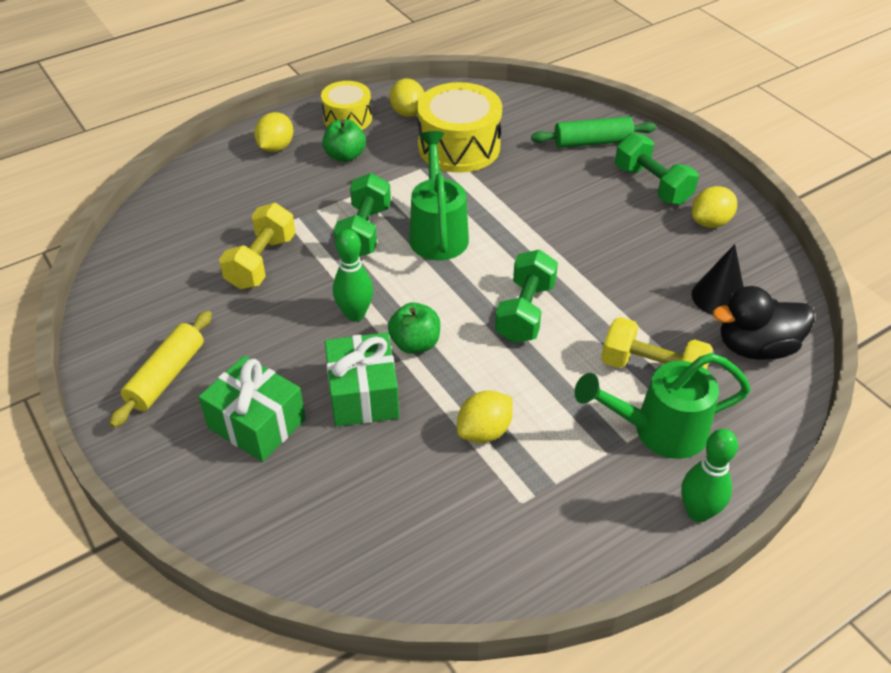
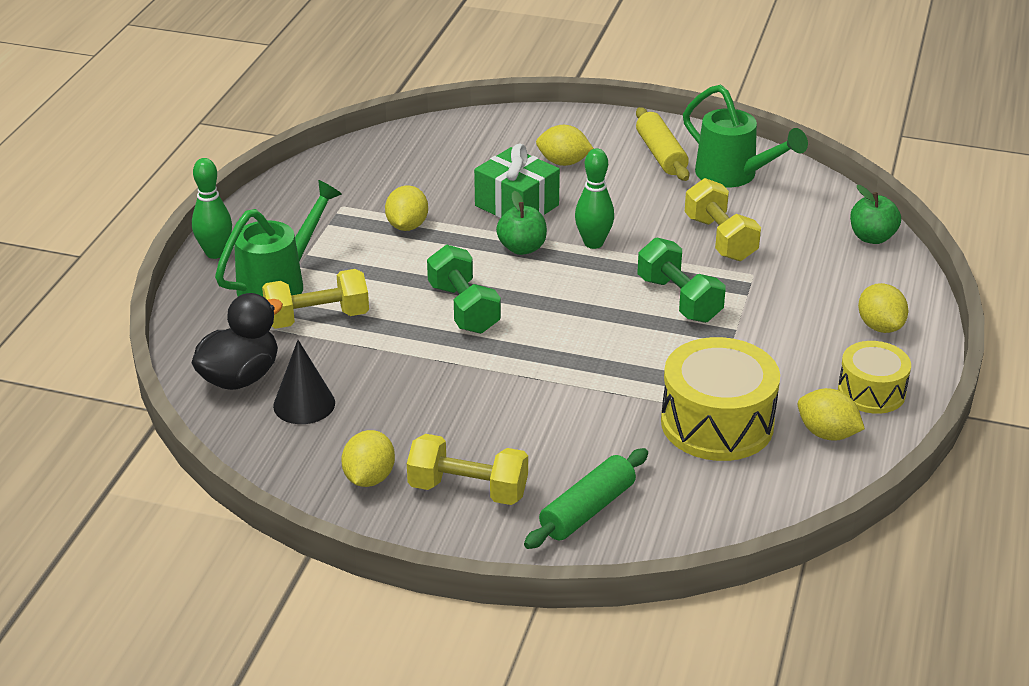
camera: 140 degrees right, 10 degrees down
green gift [199,356,306,462] -> yellow lemon [536,125,594,166]
green apple [322,119,366,162] -> green apple moved to [850,185,901,244]
green watering can [409,131,469,260] -> green watering can moved to [683,85,808,187]
green dumbbell [615,133,699,205] -> yellow dumbbell [407,434,528,505]

